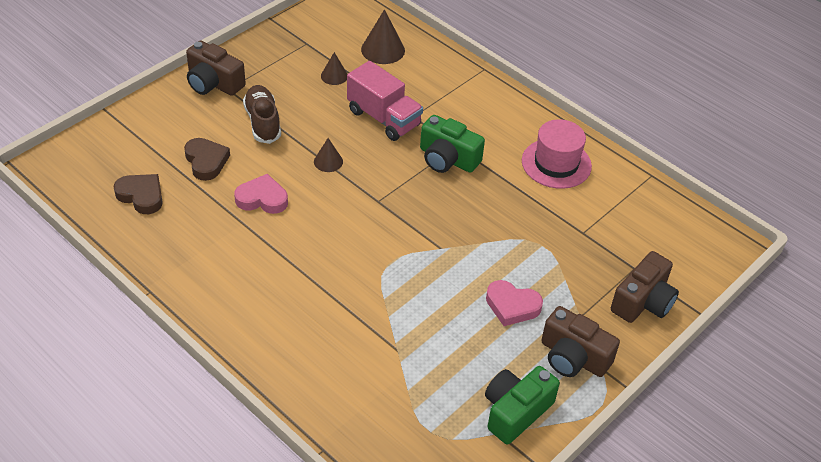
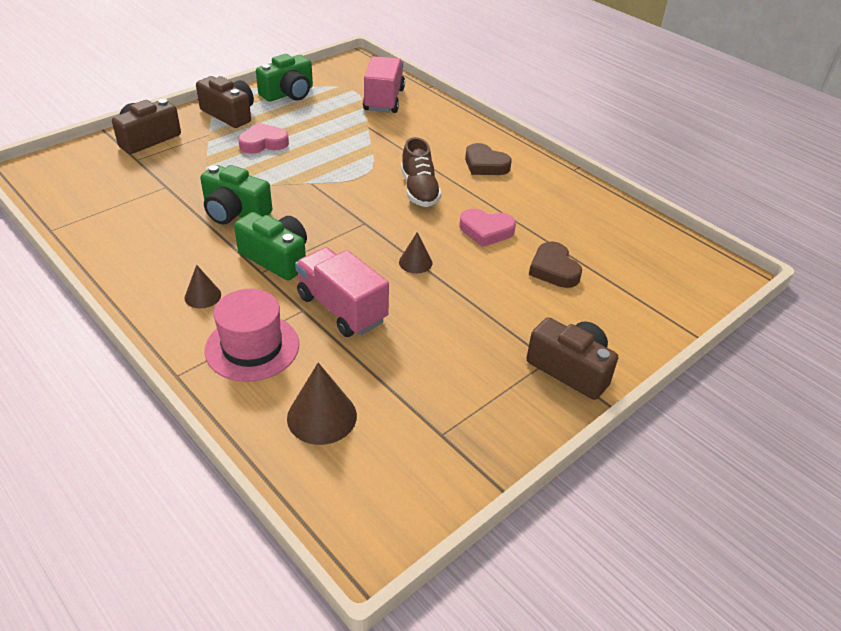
camera: 175 degrees left, 5 degrees down
brown heart [113,174,163,214] -> brown heart moved to [465,143,512,175]
brown shoe [243,85,281,144] -> brown shoe moved to [401,137,442,207]
brown cone [321,52,347,85] -> brown cone moved to [185,265,221,308]
pink heart [486,280,543,326] -> pink heart turned 45 degrees counterclockwise [238,123,289,154]
pink hat [522,119,592,189] -> pink hat moved to [204,289,299,382]
none -> green camera [200,165,272,225]
none -> pink truck [363,56,405,113]

